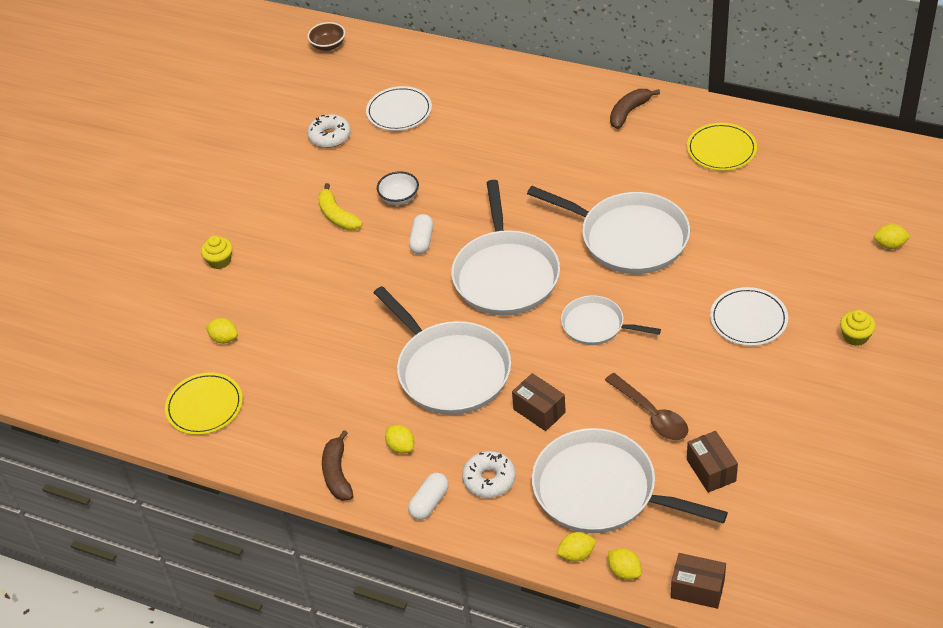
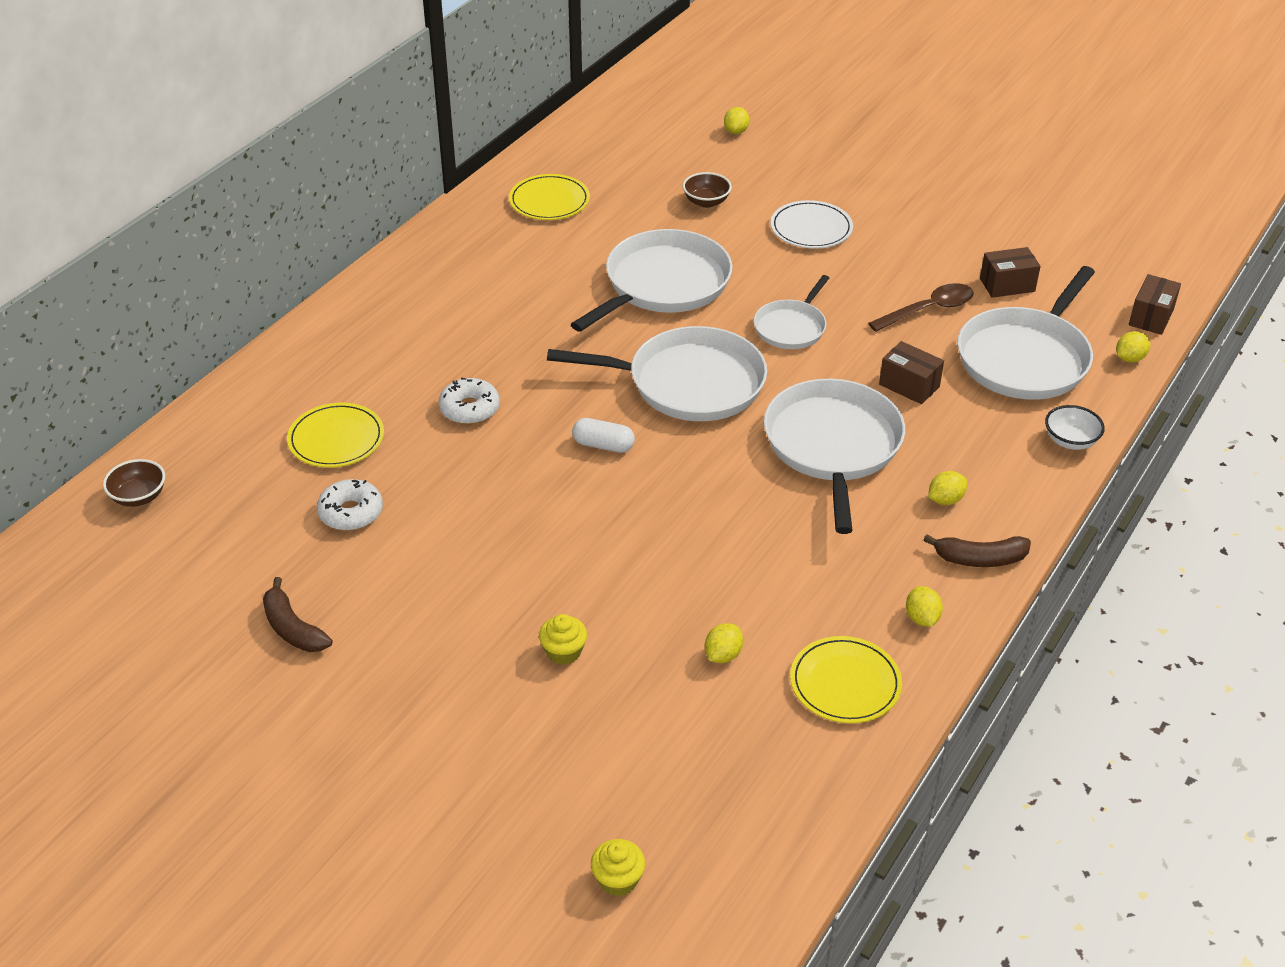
camera: 85 degrees left, 5 degrees down
yellow banana [318,183,363,230] -> none
white plate [366,86,432,131] -> yellow plate [287,403,384,468]
white pan [374,286,511,415] -> white pan turned 60 degrees counterclockwise [764,379,905,534]
white bowl [377,171,419,205] -> white bowl moved to [1045,405,1105,450]
white capsule [408,473,449,520] -> none
white donut [462,451,516,498] -> white donut moved to [439,378,500,424]
brown box [512,373,566,431] -> brown box turned 75 degrees clockwise [879,341,944,404]
yellow lemon [556,532,596,562] -> yellow lemon moved to [906,586,943,627]
brown banana [610,89,660,129] -> brown banana moved to [263,577,332,652]
yellow cupcake [840,310,876,346] -> yellow cupcake moved to [591,839,645,896]
none -> brown bowl [683,172,732,208]

